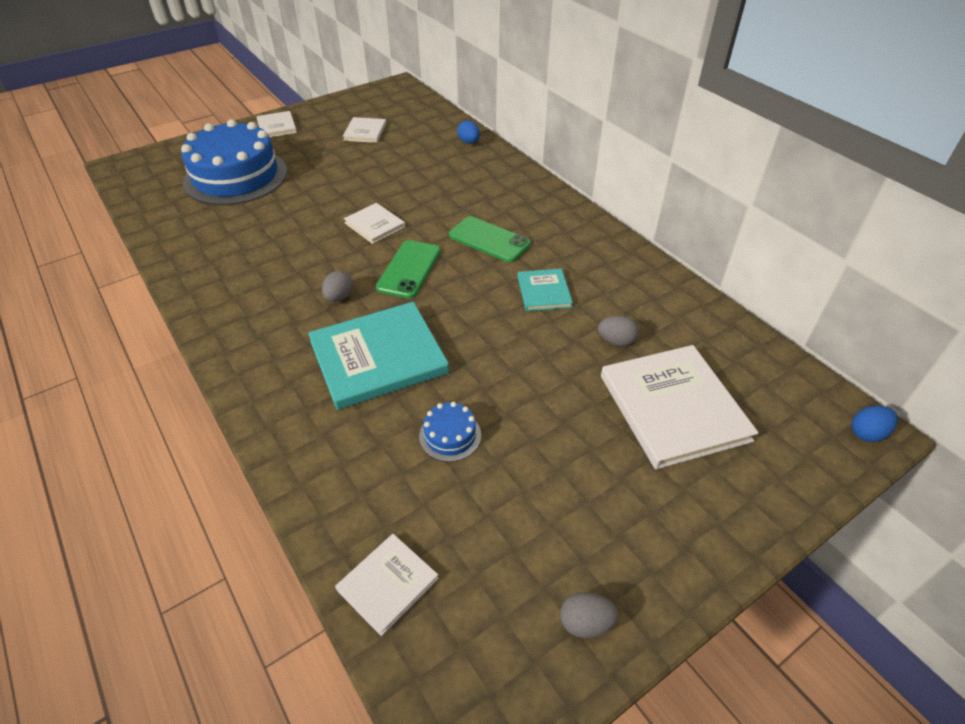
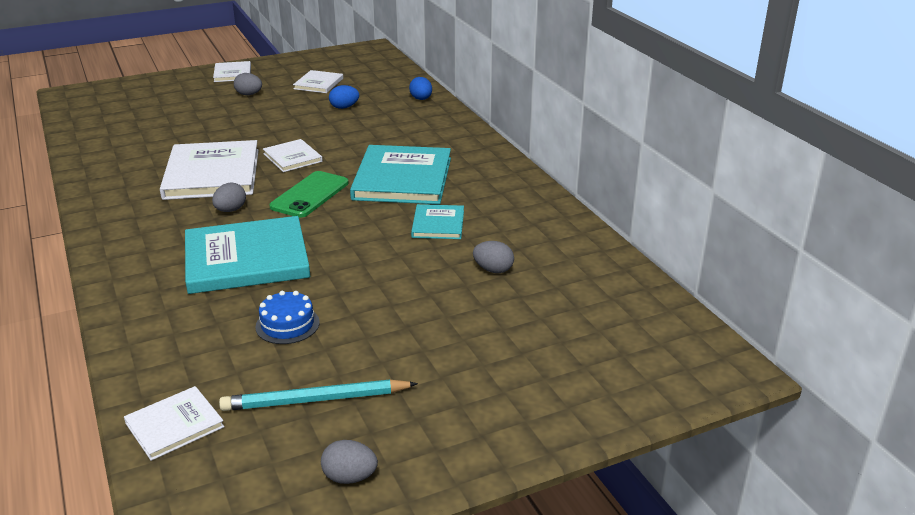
camera: 10 degrees right, 15 degrees down
blue cake [181,119,287,205] -> none
green phone [449,216,531,262] -> turquoise book [350,145,451,204]
white book [601,345,759,469] -> white book moved to [160,140,259,200]
blue egg [852,406,898,442] -> blue egg moved to [329,85,359,109]
none -> turquoise pencil [219,380,418,411]
none -> grey egg [234,73,262,95]

